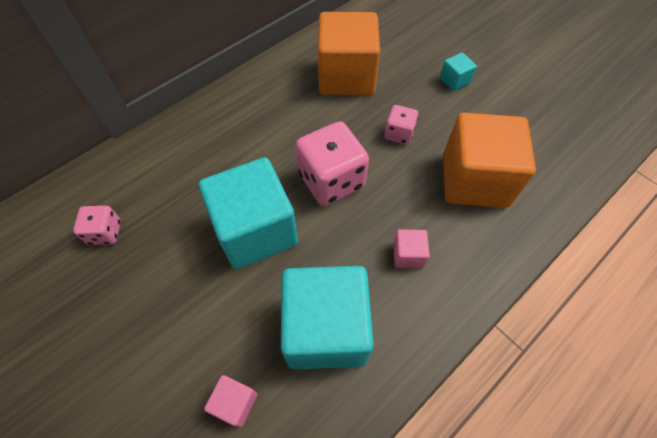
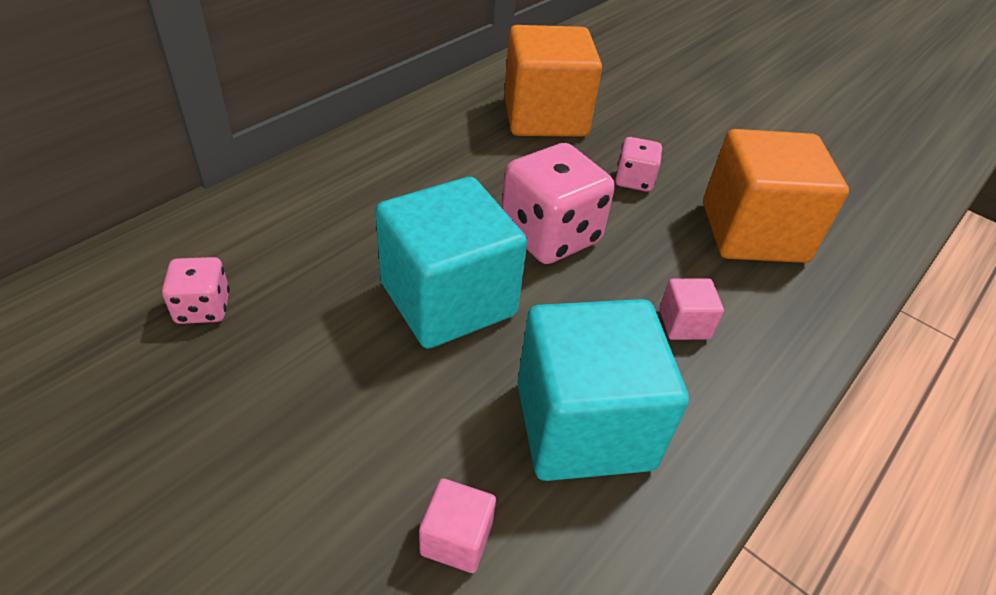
camera: 10 degrees left, 15 degrees down
turquoise cube [440,53,477,91] -> none

